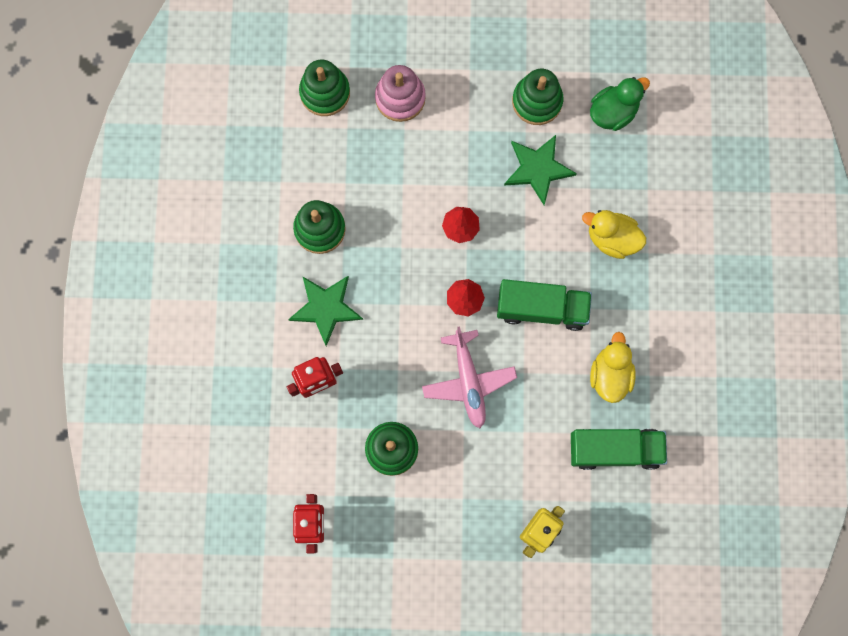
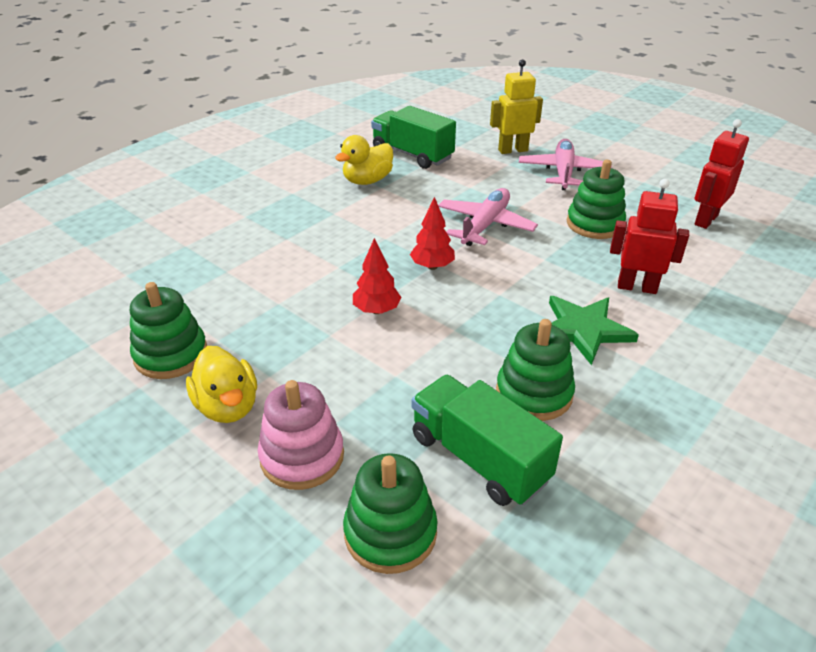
camera: 140 degrees left, 40 degrees down
green truck [497,279,592,331] -> green truck moved to [411,375,563,506]
green star [504,135,577,205] -> none
yellow duck [582,210,646,259] -> yellow duck moved to [186,346,257,423]
green duck [590,77,650,131] -> none
none -> pink plane [519,139,612,190]

